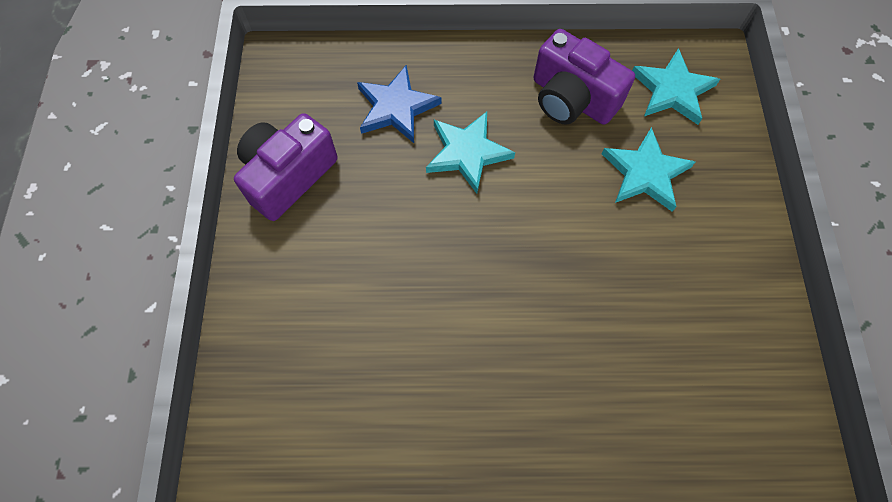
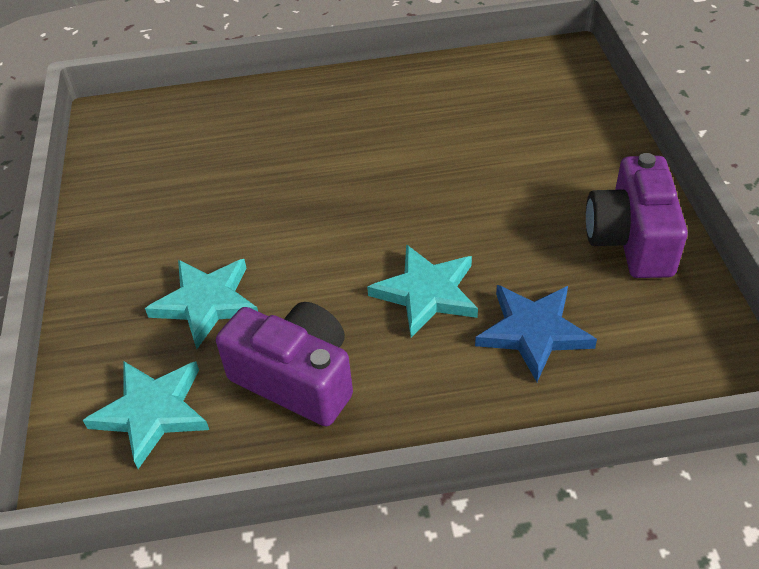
camera: 175 degrees right, 20 degrees down
purple camera [234,113,338,221] -> purple camera turned 150 degrees clockwise [586,153,688,278]

